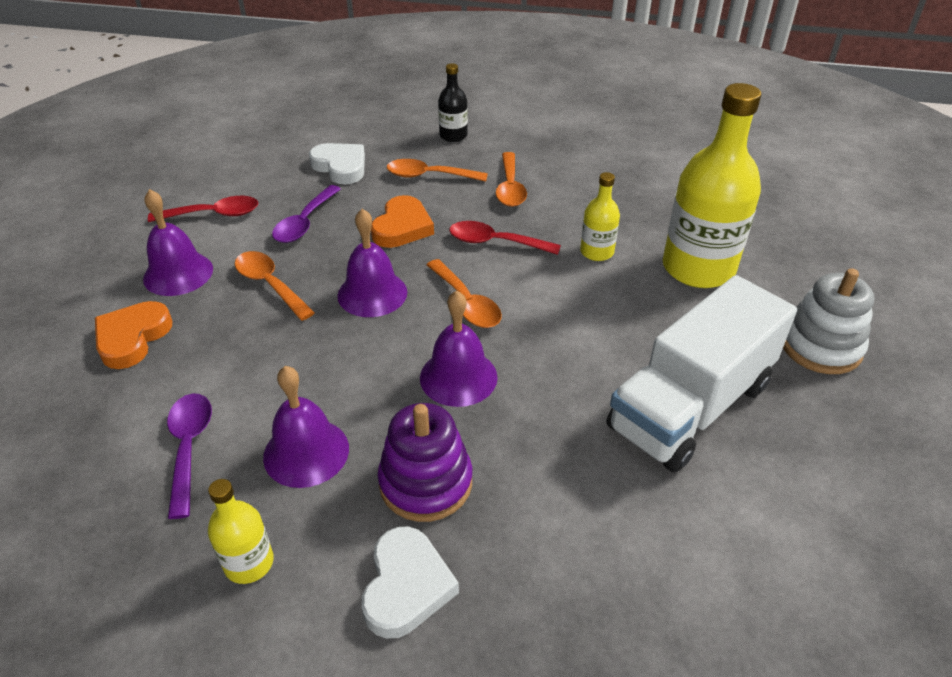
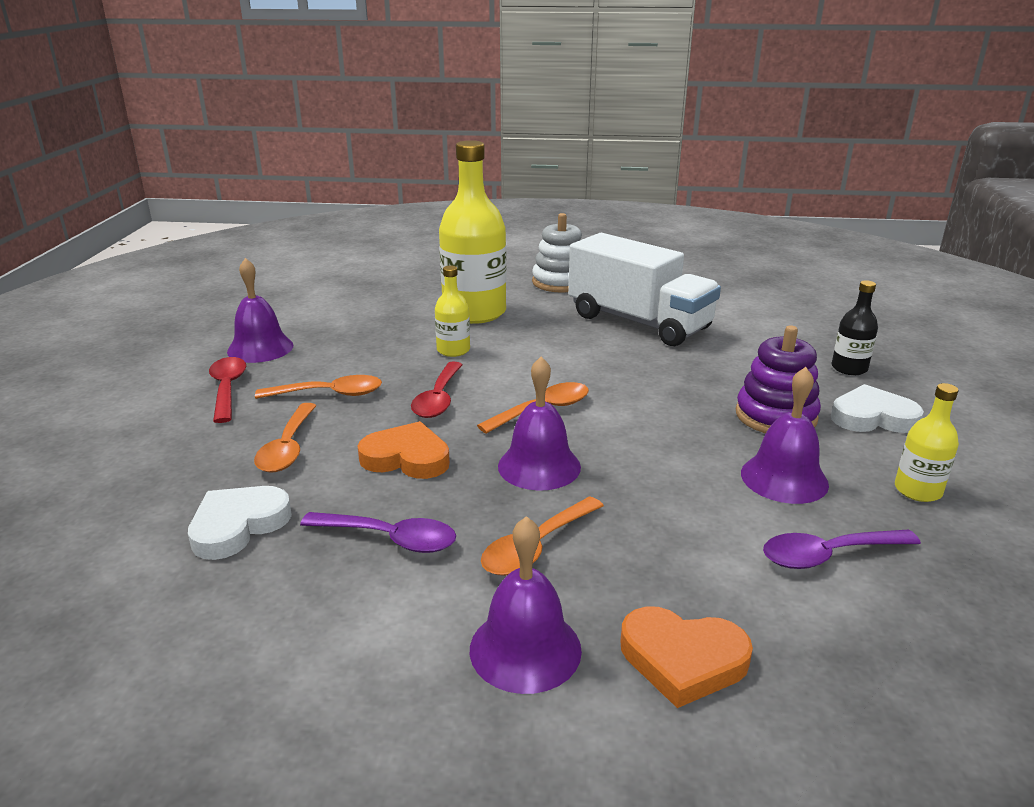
camera: 95 degrees left, 15 degrees down
red spoon [148,196,258,222] -> red spoon moved to [209,357,246,423]
purple bell [420,290,497,407] -> purple bell moved to [227,258,293,363]
black bottle [438,63,468,142] -> black bottle moved to [831,280,878,375]

